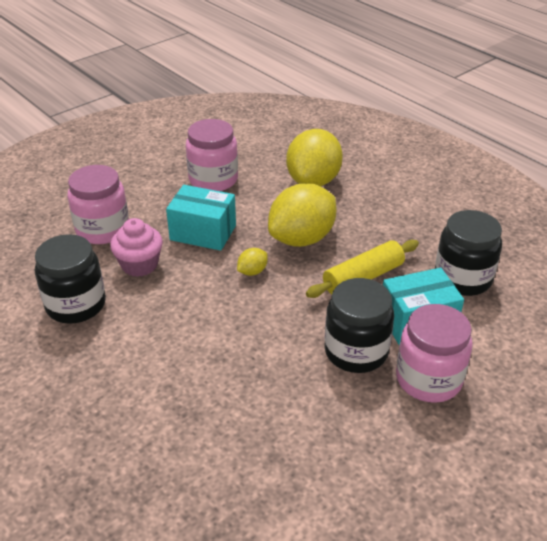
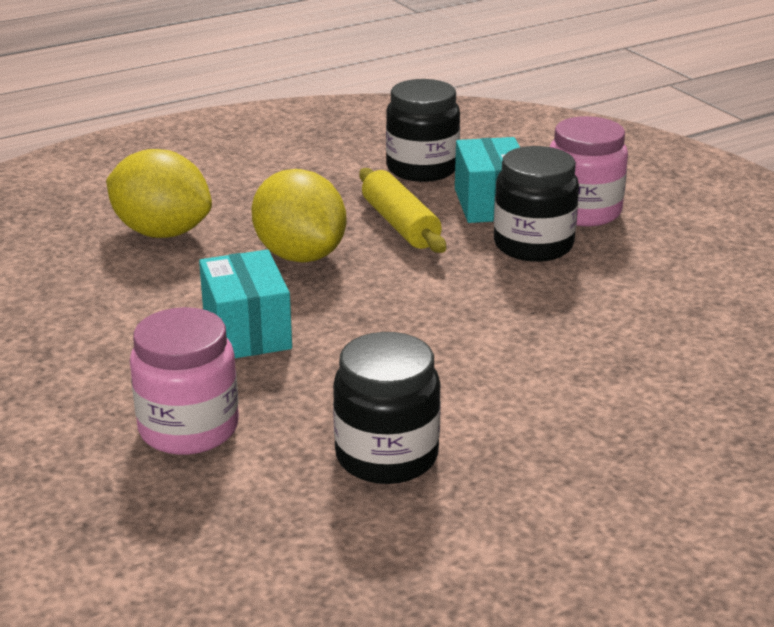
camera: 80 degrees left, 10 degrees down
pink cupcake [110,218,163,277] -> none
turquoise box [166,185,236,251] -> turquoise box turned 45 degrees counterclockwise [199,250,292,358]
pink jar [186,119,238,191] -> none
yellow lemon [237,248,268,276] -> none

